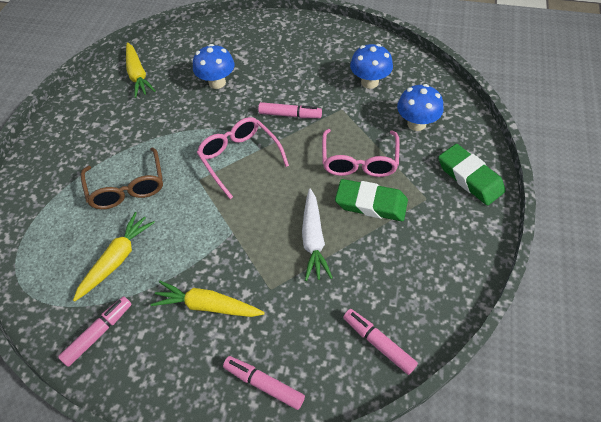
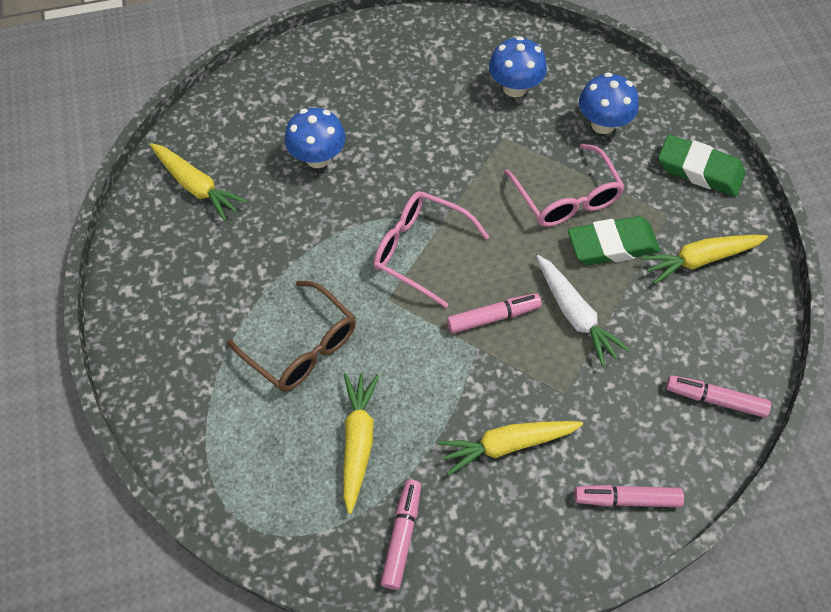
camera: 30 degrees left, 5 degrees up
pink marker [258,102,322,118] -> pink marker moved to [447,293,542,333]
none -> yellow carrot [641,235,768,284]

